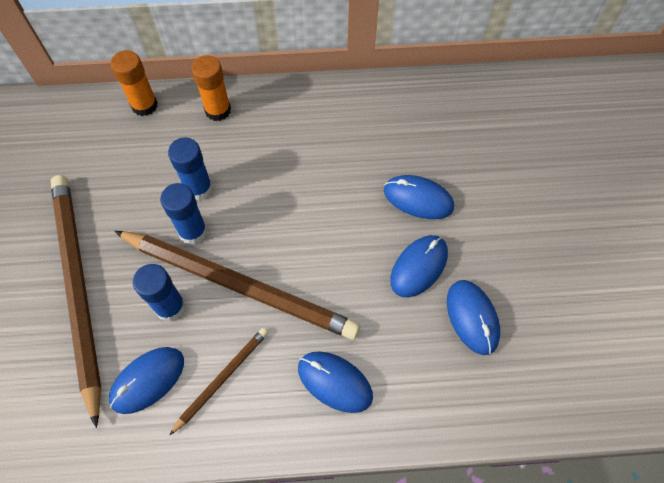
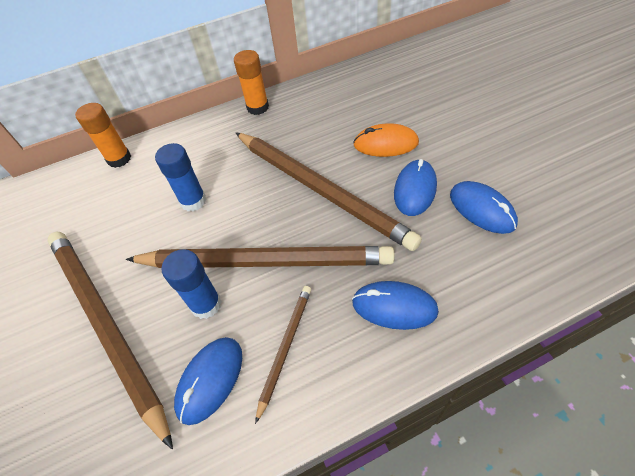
camera: 15 degrees left, 10 degrees down
blue glue stick [160,183,207,245] -> none
orange glue stick [192,55,231,121] -> orange glue stick moved to [234,50,269,115]
blue mouse [384,175,454,219] -> orange mouse [353,123,419,157]
none -> brown pencil [235,132,422,251]

